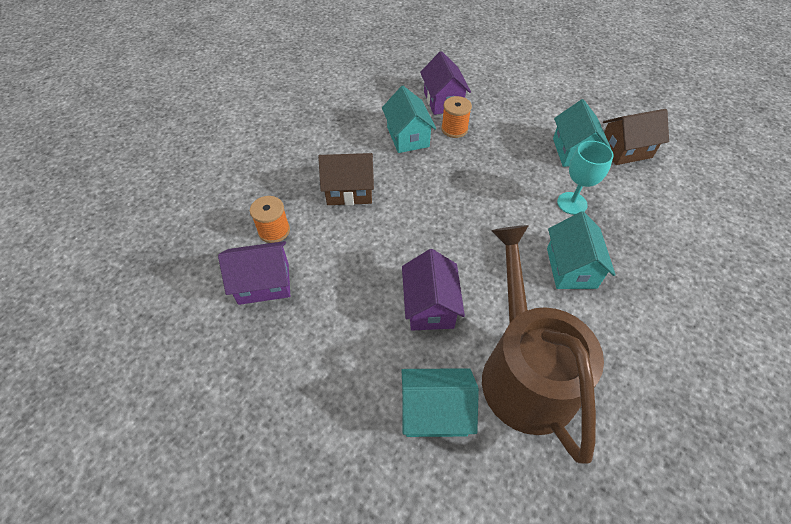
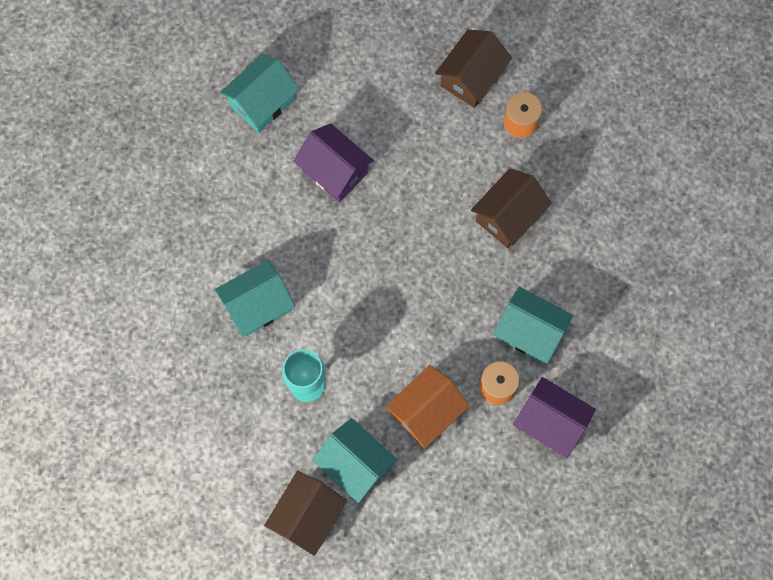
camera: 135 degrees right, 20 degrees up
purple house [218,241,290,305] -> brown house [435,30,512,108]
brown watering can [482,225,604,464] -> none
turquoise house [547,211,615,289] -> turquoise house turned 75 degrees counterclockwise [215,260,295,337]
none -> orange house [385,365,469,449]

